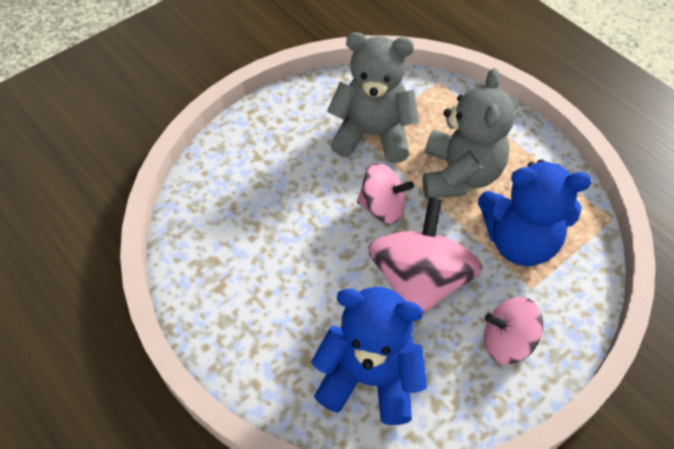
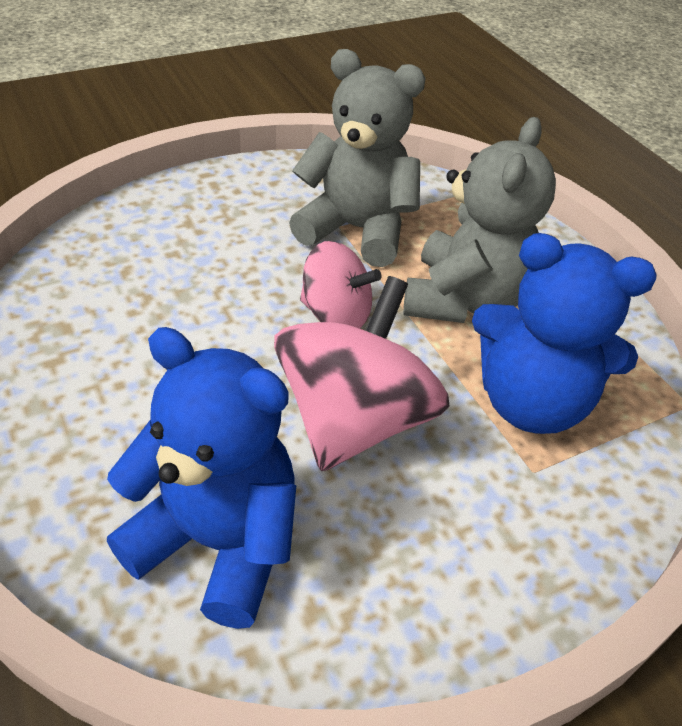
camera: 10 degrees right, 10 degrees down
pink spinning top [484,297,543,364] -> none

